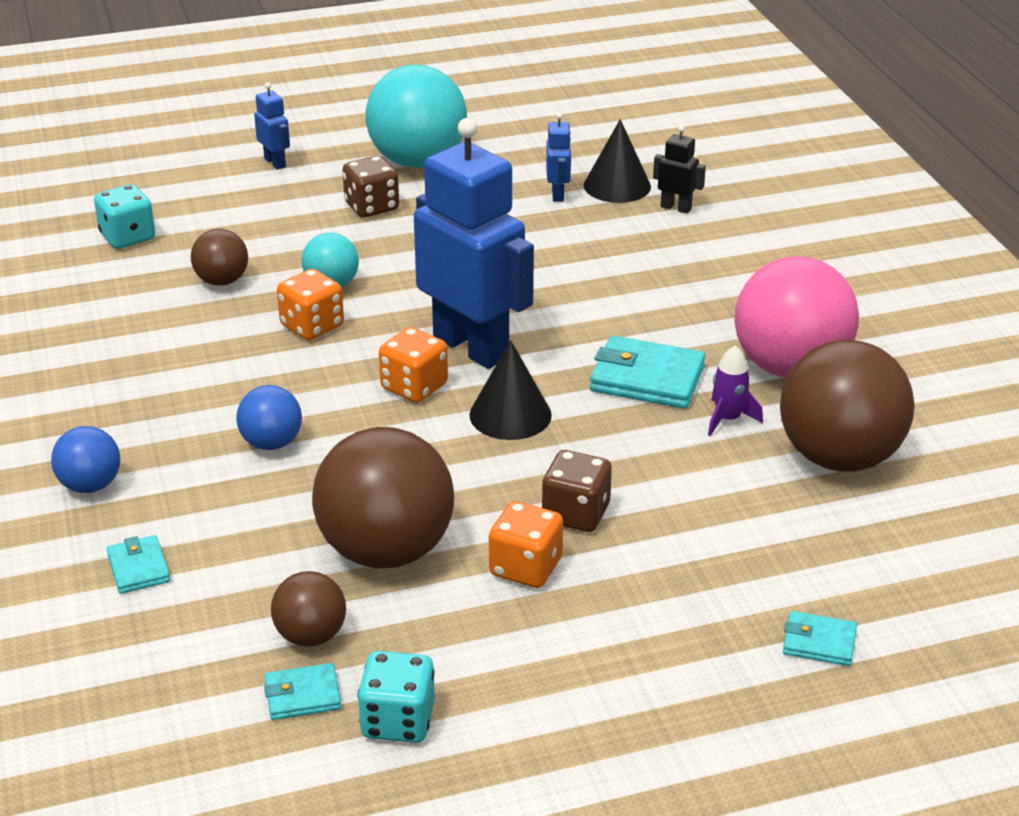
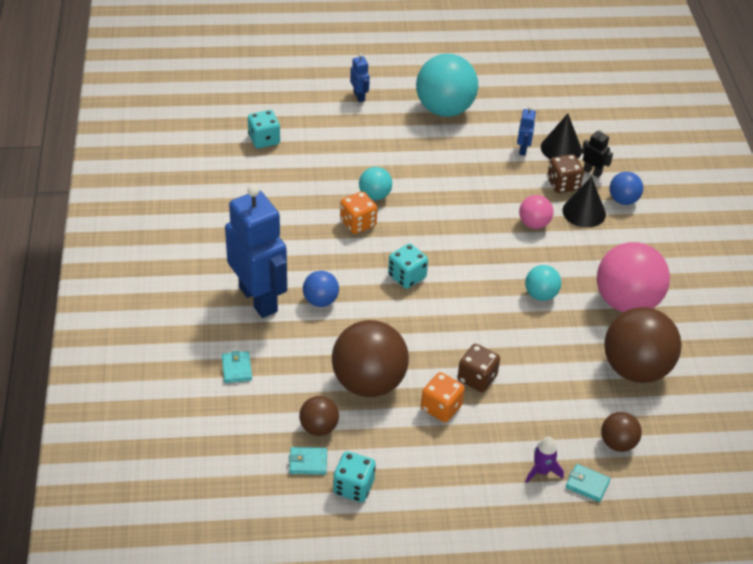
camera: 10 degrees right, 10 degrees up
blue ball [51,426,120,493] -> blue ball moved to [609,172,643,205]
brown ball [191,229,248,286] -> brown ball moved to [601,412,642,452]
brown dice [342,156,399,218] -> brown dice moved to [547,154,584,193]
orange dice [379,327,448,403] -> turquoise dice [388,244,428,289]
blue robot [414,118,534,369] -> blue robot moved to [225,185,287,318]
black cone [470,340,552,440] -> black cone moved to [562,177,606,228]
turquoise wallet [590,336,705,408] -> turquoise ball [525,265,561,301]
purple rocket [708,345,763,436] -> purple rocket moved to [526,437,564,483]
none -> pink ball [519,195,554,229]

